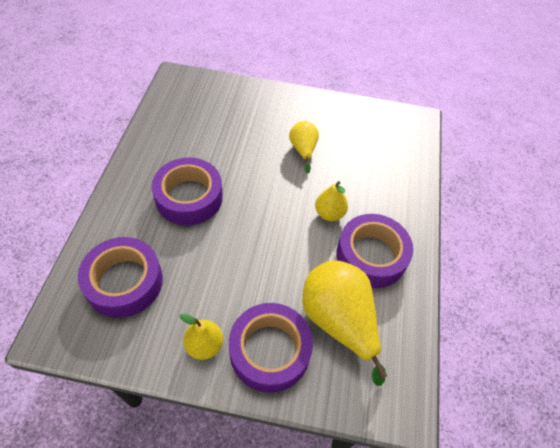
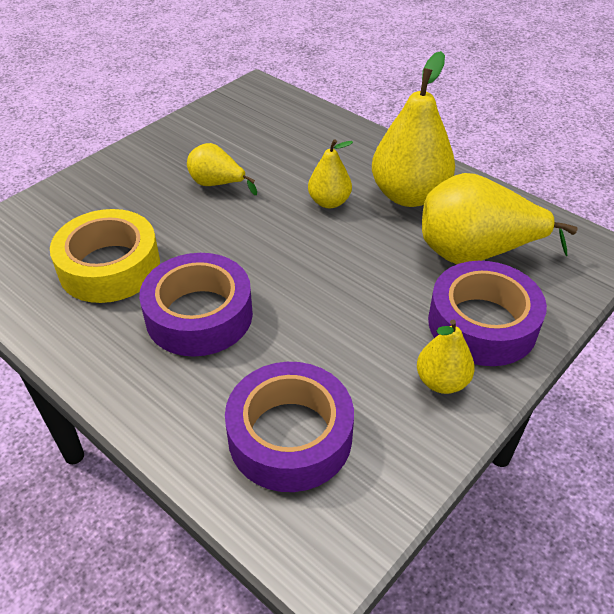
camera: 55 degrees left, 10 degrees down
purple tape [336,214,413,288] -> yellow pear [372,51,455,207]
none -> yellow tape [50,209,160,303]

